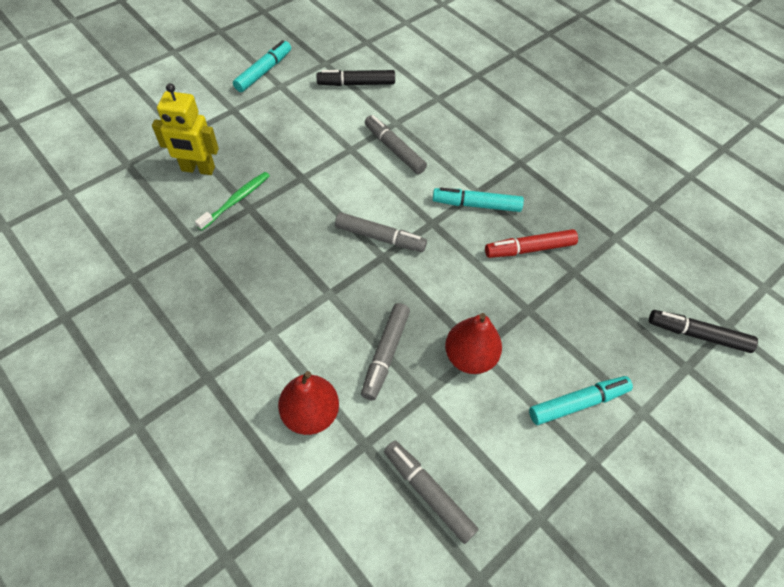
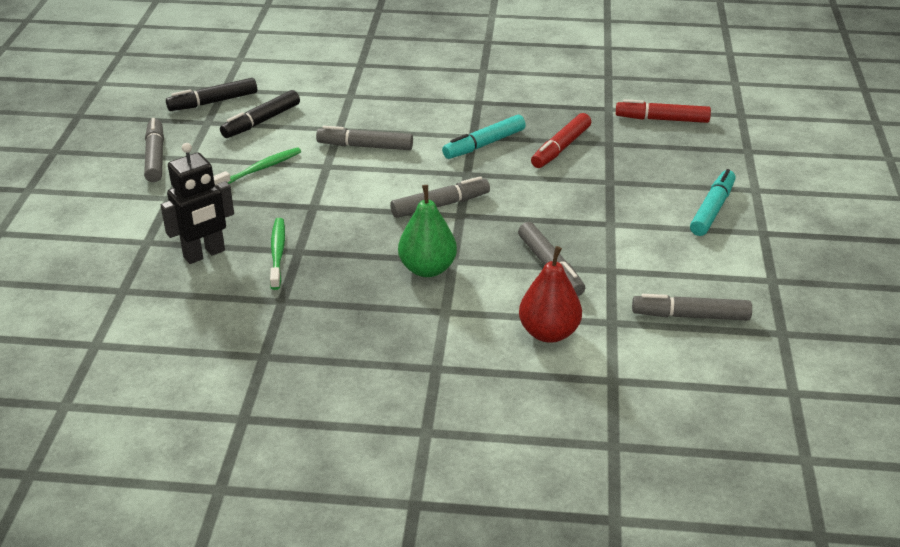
camera: 40 degrees left, 20 degrees down
yellow robot [152,83,219,175] -> black robot [161,143,234,264]
turquoise marker [233,40,291,92] -> grey marker [144,118,164,182]
red pear [445,313,502,374] -> none
black marker [649,310,758,353] -> black marker moved to [166,78,257,111]
none -> green toothbrush [213,147,301,185]
none -> green pear [398,185,457,277]
none -> red marker [616,99,711,123]

